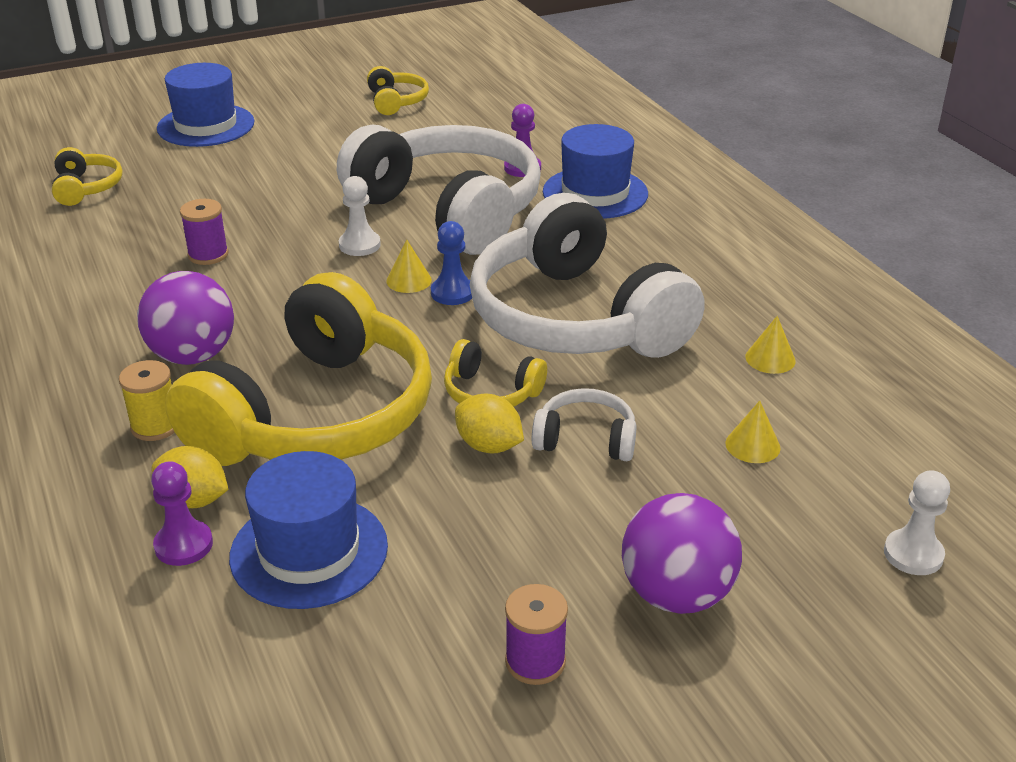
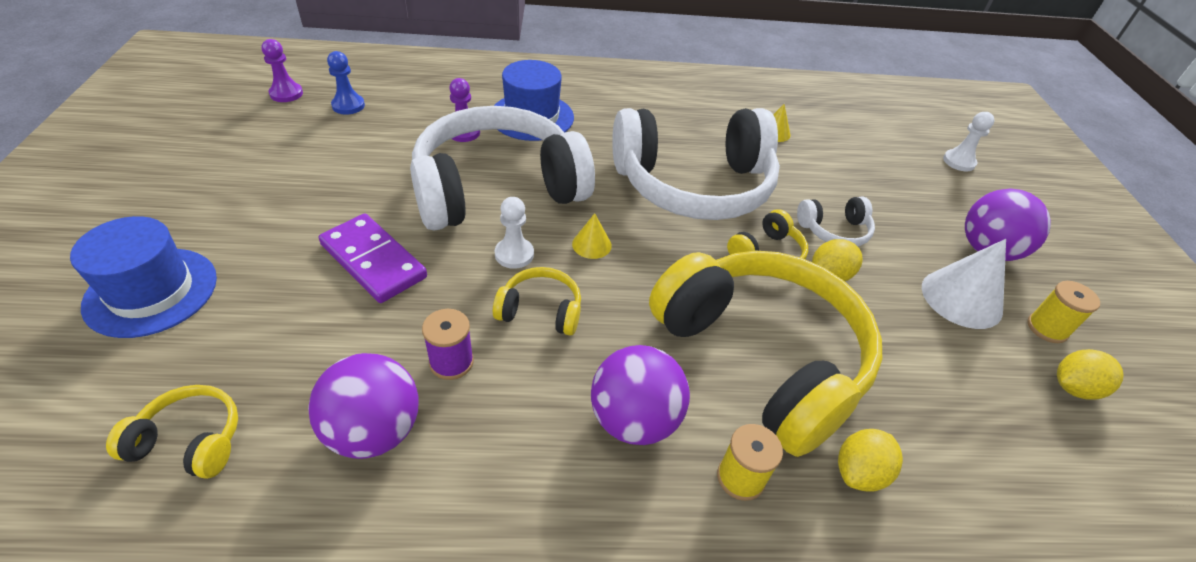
camera: 70 degrees left, 10 degrees up
purple pawn [151,461,213,566] -> purple pawn moved to [262,39,303,102]
blue hat [229,451,388,609] -> none
yellow headphones [367,66,429,115] -> yellow headphones moved to [493,267,581,336]
blue pawn [431,221,472,305] -> blue pawn moved to [327,51,365,115]
purple spool [505,584,568,685] -> yellow spool [1027,281,1100,343]
white headphones [532,388,637,461] -> white headphones turned 135 degrees counterclockwise [797,197,875,246]
yellow cone [725,401,780,463] -> none
none -> purple ball [308,353,418,459]
none -> purple domino [319,214,427,303]
none -> white cone [922,239,1006,329]
none -> yellow lemon [1057,349,1124,400]

